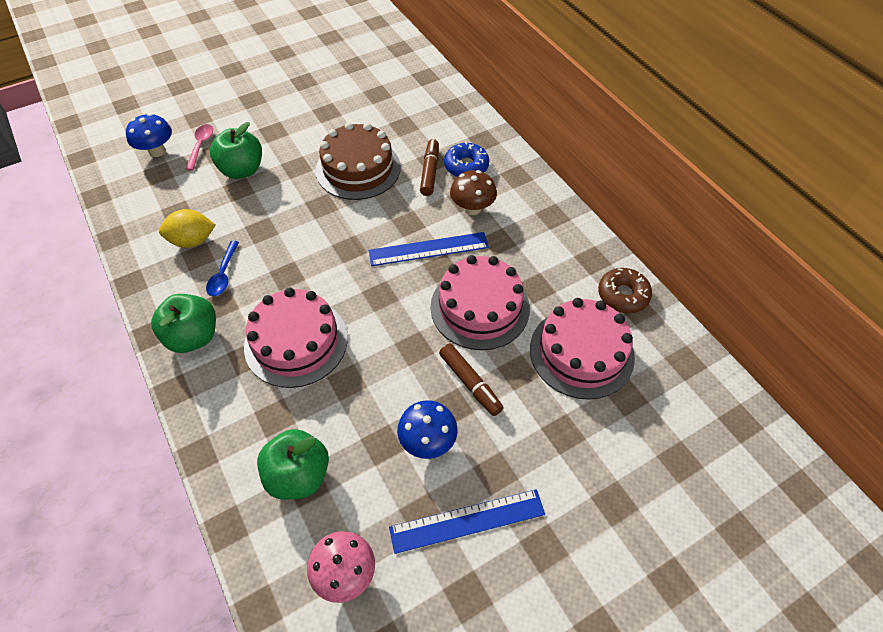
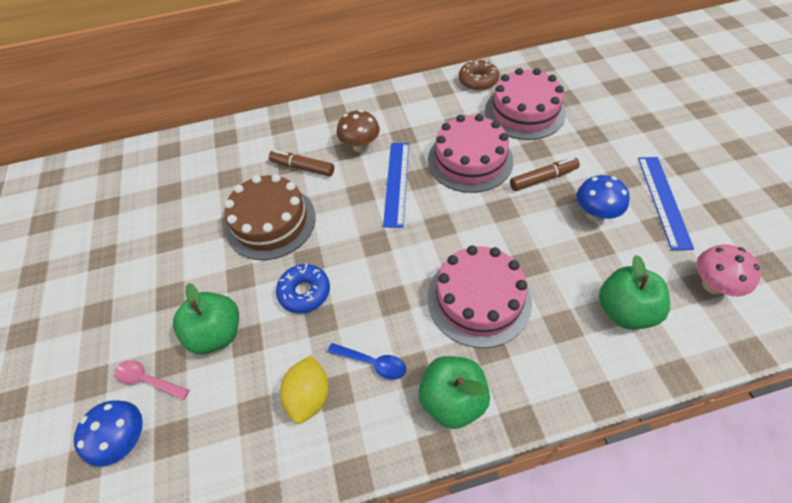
camera: 70 degrees left, 0 degrees up
blue donut [444,142,489,177] -> blue donut moved to [276,264,330,313]

